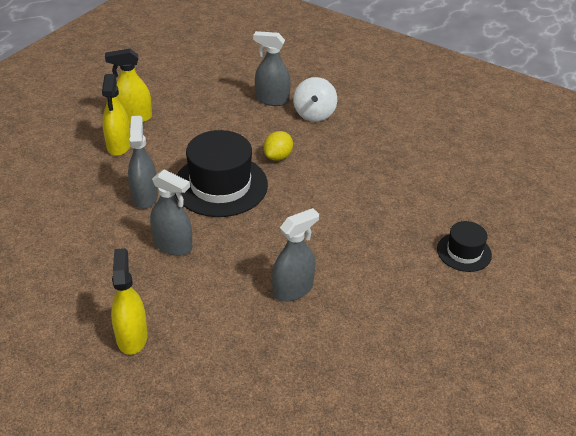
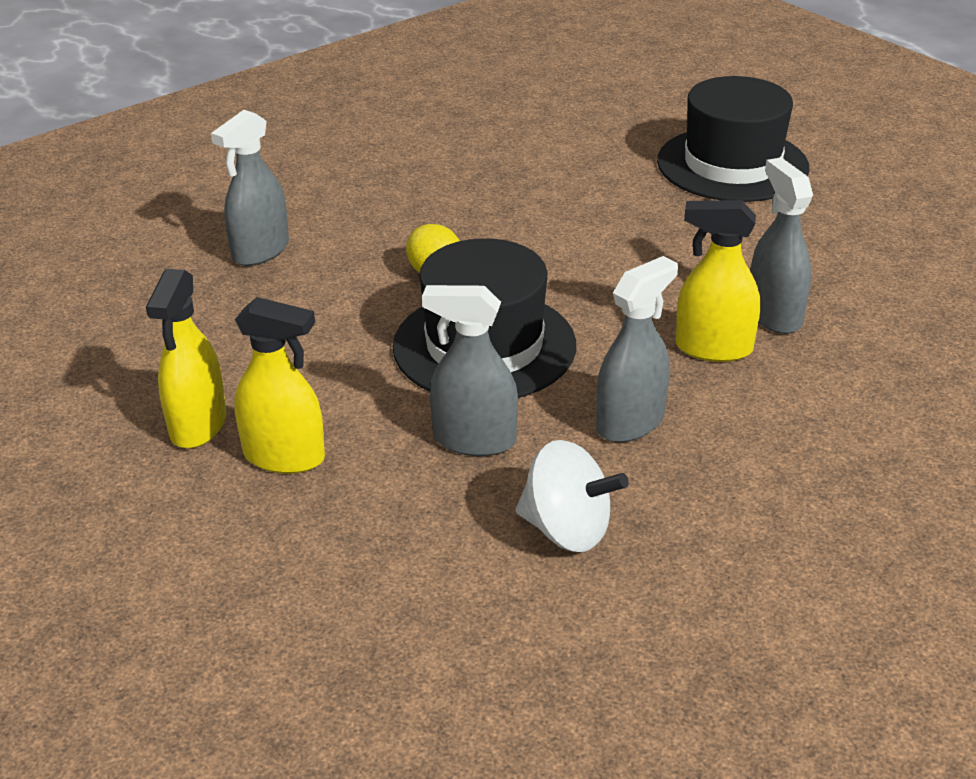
camera: 70 degrees left, 5 degrees down
yellow spray bottle [111,248,148,355] -> yellow spray bottle moved to [675,200,761,362]
white spinning top [293,77,337,122] -> white spinning top moved to [515,440,629,552]
black hat [437,221,492,272] -> black hat [657,76,810,202], size x1.88

